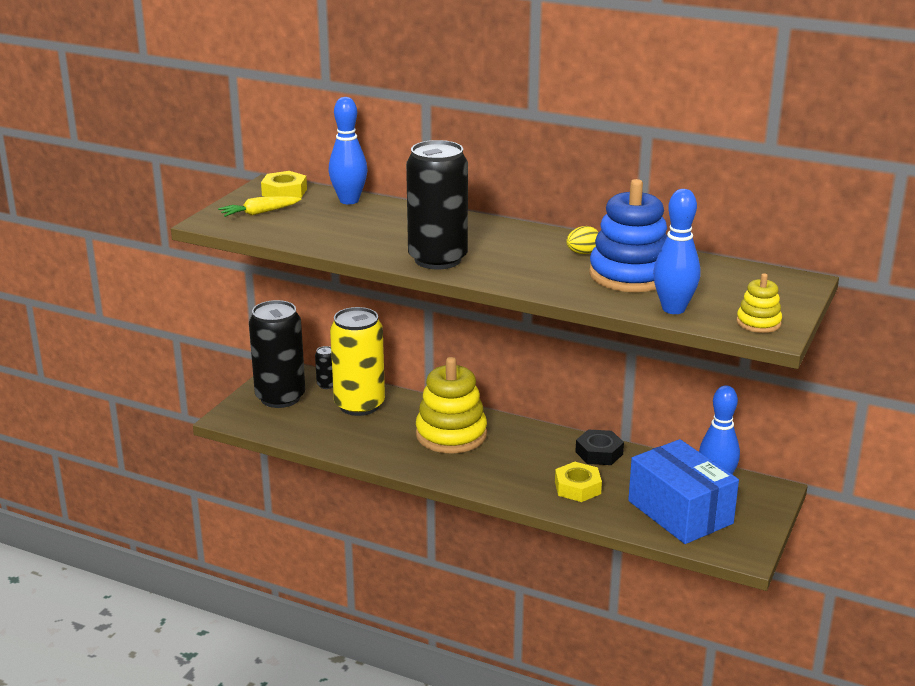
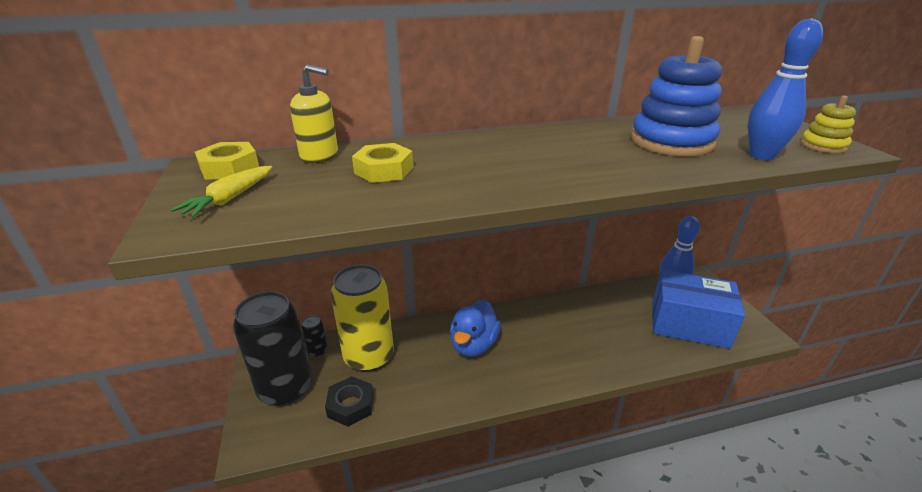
camera: 40 degrees left, 5 degrees up
blue bowling pin [329,97,368,204] -> yellow soap dispenser [290,64,338,163]
black can [406,140,468,269] -> none
yellow stacking toy [416,357,487,454] -> blue duck [450,300,501,357]
yellow nut [555,462,602,502] -> yellow nut moved to [352,143,413,183]
yellow egg [566,226,599,254] -> none
black nut [575,430,624,465] -> black nut moved to [325,376,373,427]

